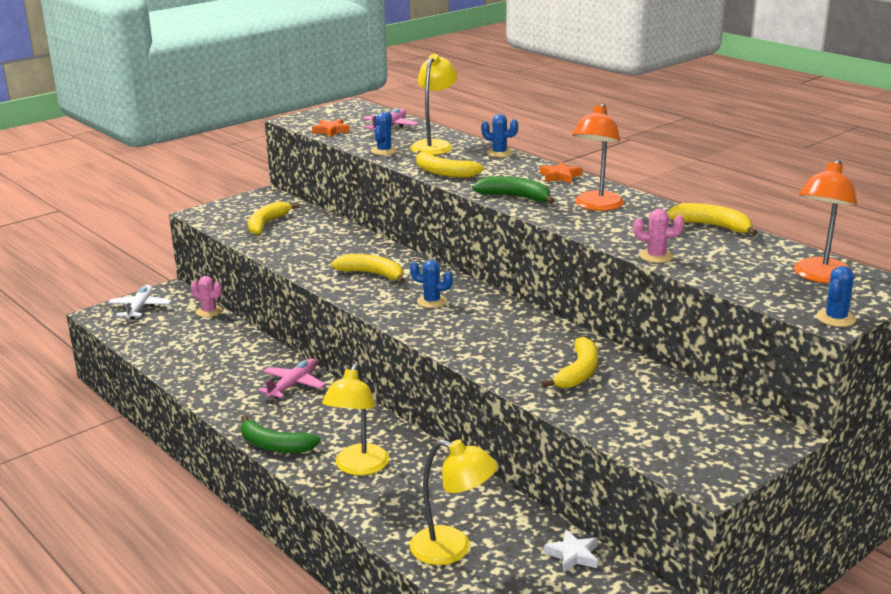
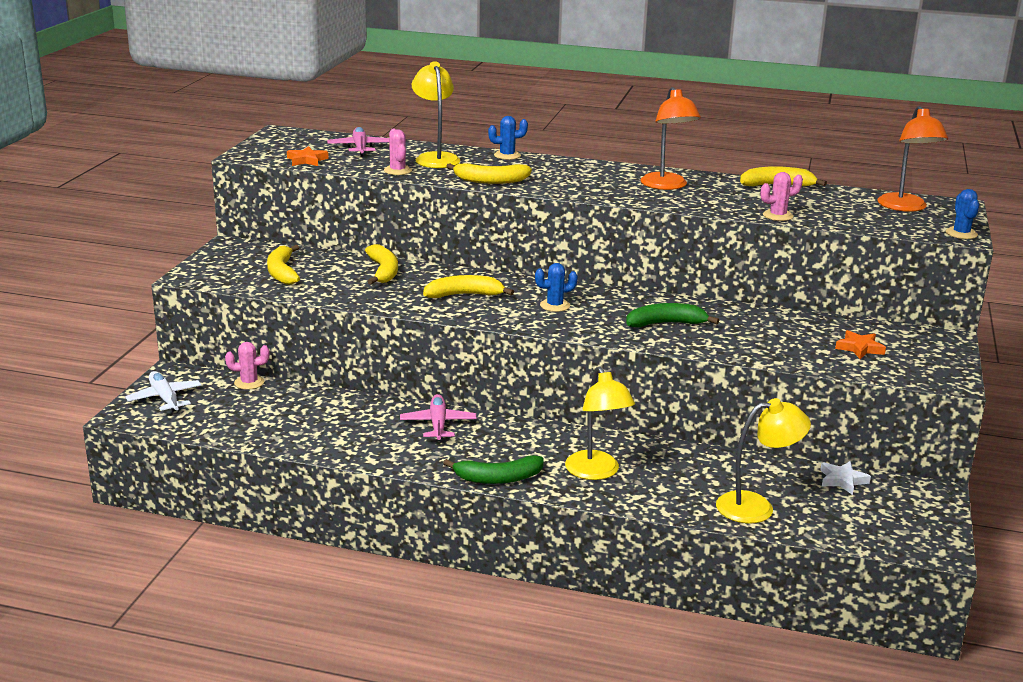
camera: 35 degrees left, 0 degrees up
blue cactus [371,112,397,155] -> pink cactus [384,129,412,175]
green banana [472,176,555,204] -> green banana moved to [626,303,719,327]
orange star [540,162,582,184] -> orange star moved to [835,330,886,359]
yellow banana [541,337,598,388] -> yellow banana moved to [365,244,398,285]

